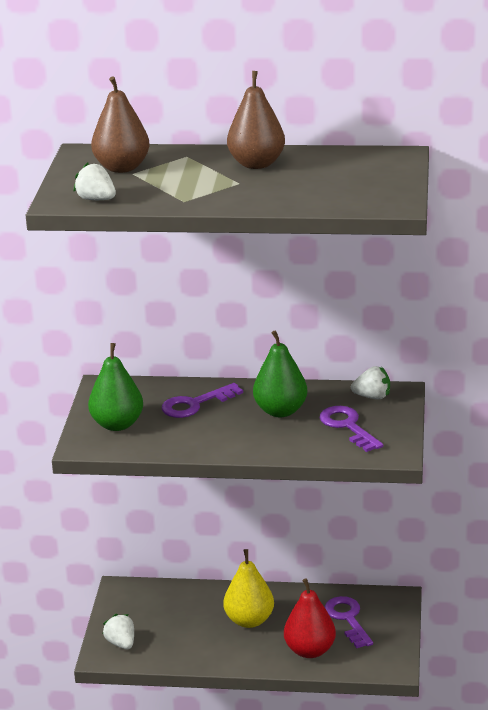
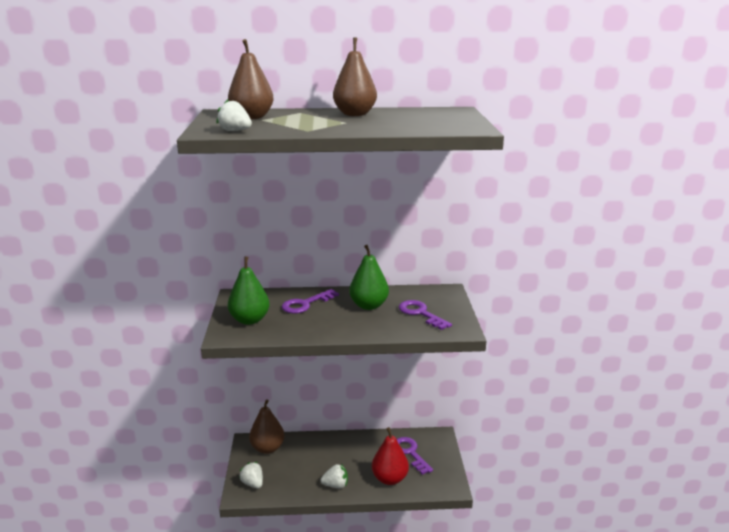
camera: 10 degrees left, 5 degrees down
yellow pear [223,549,274,628] -> none
white strawberry [351,366,390,399] -> white strawberry moved to [321,464,348,488]
none -> brown pear [249,399,285,454]

